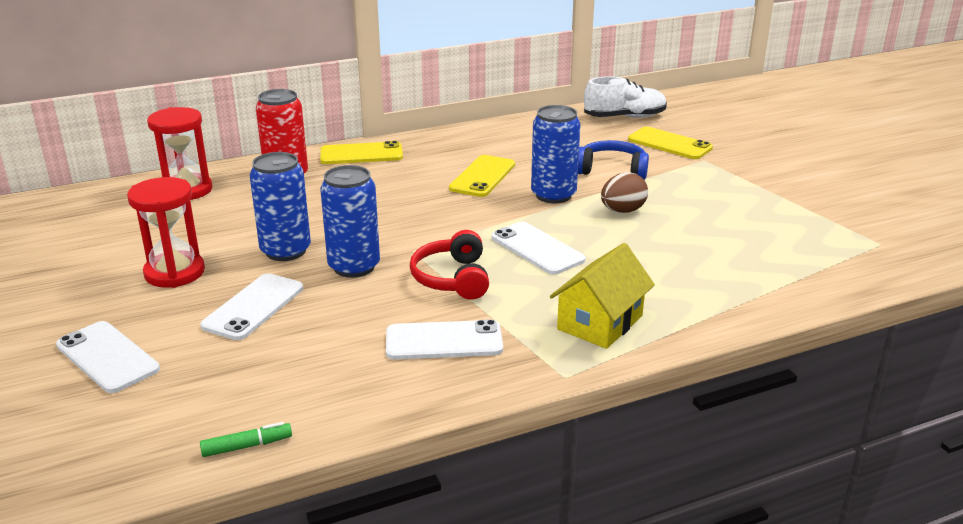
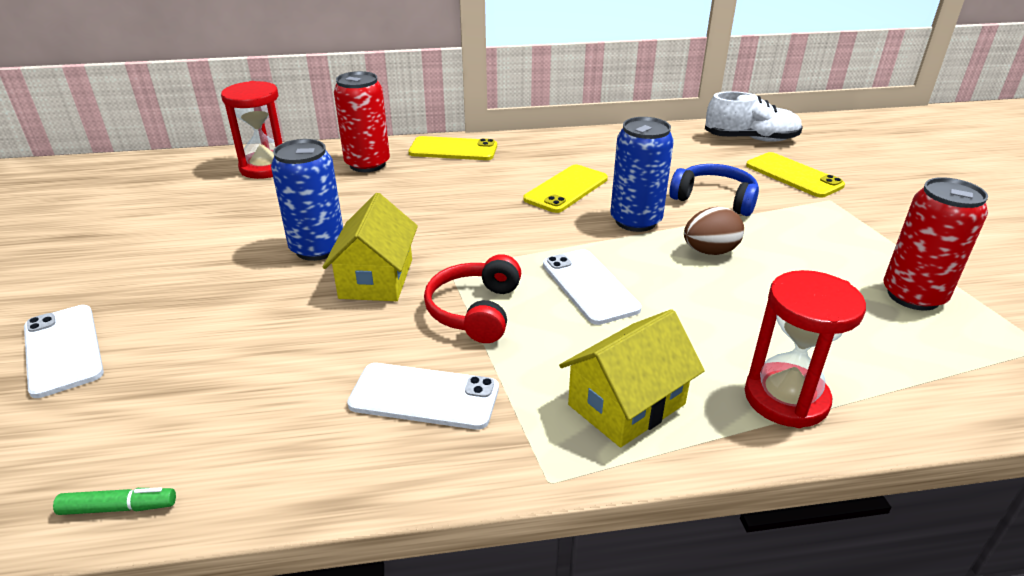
camera: 15 degrees right, 5 degrees up
red hourglass [127,177,205,288] -> red hourglass moved to [745,270,866,428]
white phone [200,273,303,340] -> none
blue can [320,165,380,278] -> yellow house [323,193,418,301]
none -> red can [884,177,988,311]

